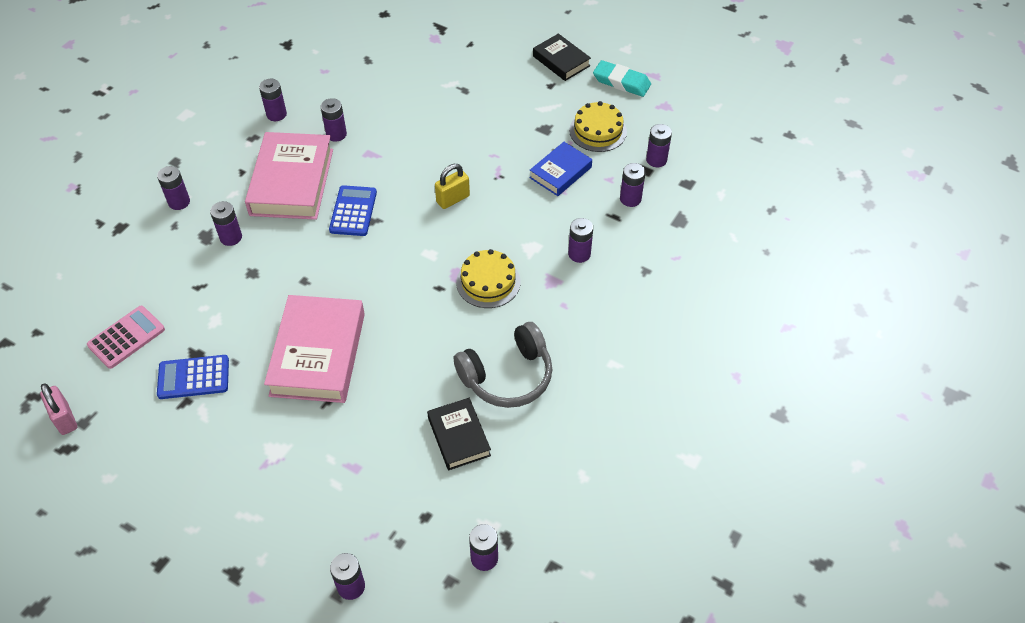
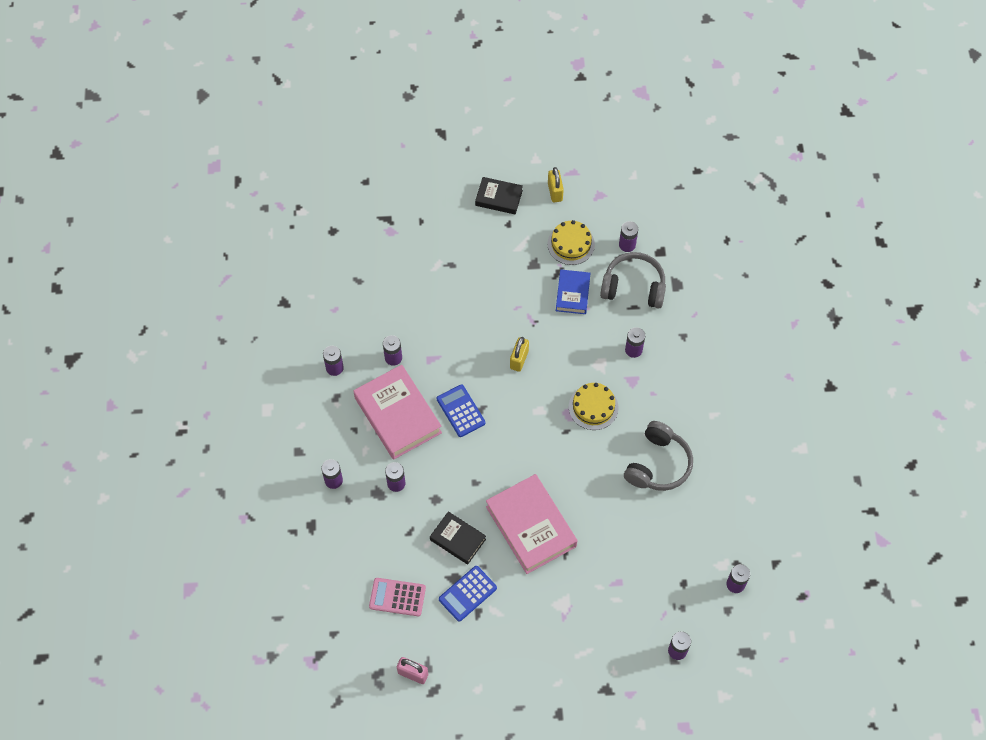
camera: 35 degrees left, 10 degrees up
pink calculator [87,306,165,369] -> pink calculator turned 90 degrees counterclockwise [369,578,426,616]
black book [427,398,491,470] -> black book moved to [430,511,486,565]
turquoise eraser [593,60,651,97] -> yellow padlock [548,167,564,202]
purple battery [620,163,646,207] -> grey headphones [600,252,666,309]

